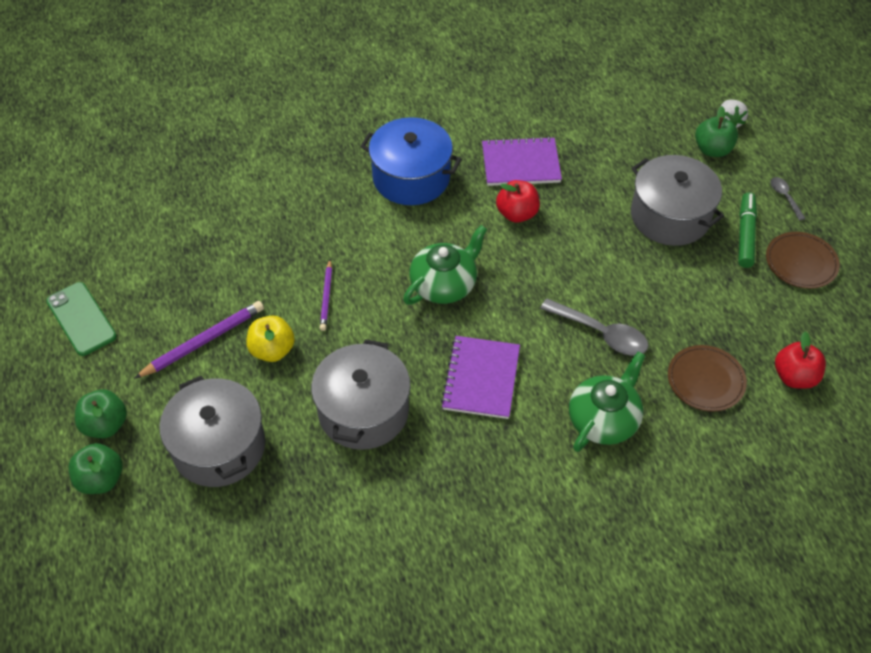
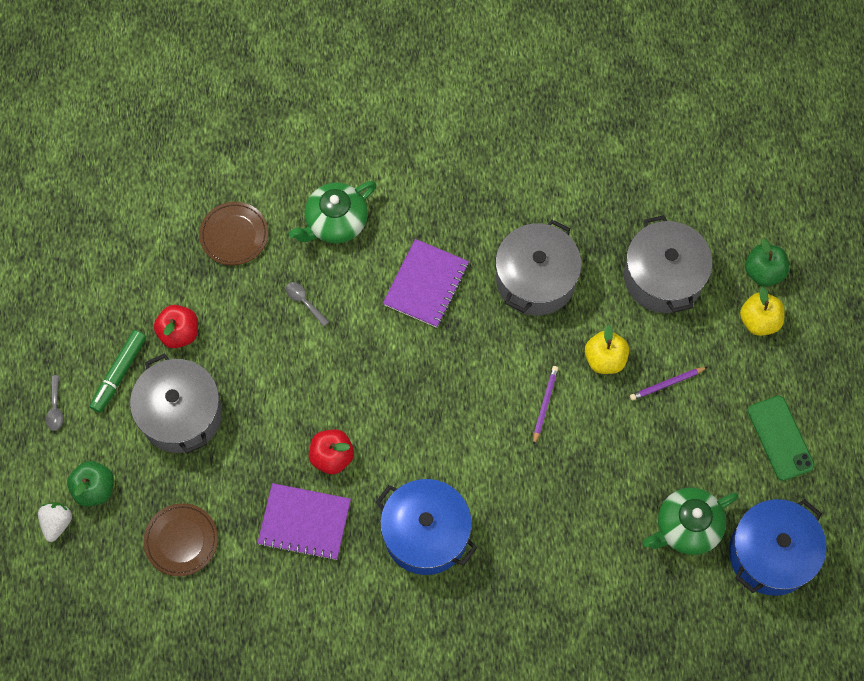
camera: 165 degrees left, 15 degrees up
green apple [75,390,127,438] -> yellow apple [740,287,785,336]
purple pencil [134,301,264,379] -> purple pencil [630,367,707,401], size x0.62
green teapot [403,225,487,305] -> green teapot moved to [643,488,738,555]
grey spoon [540,298,648,356] -> grey spoon [286,282,329,327], size x0.54
brown plate [766,232,840,289] -> brown plate moved to [144,503,218,576]
red apple [775,331,826,389] -> red apple moved to [154,305,198,348]
none -> blue pot [729,499,826,596]

